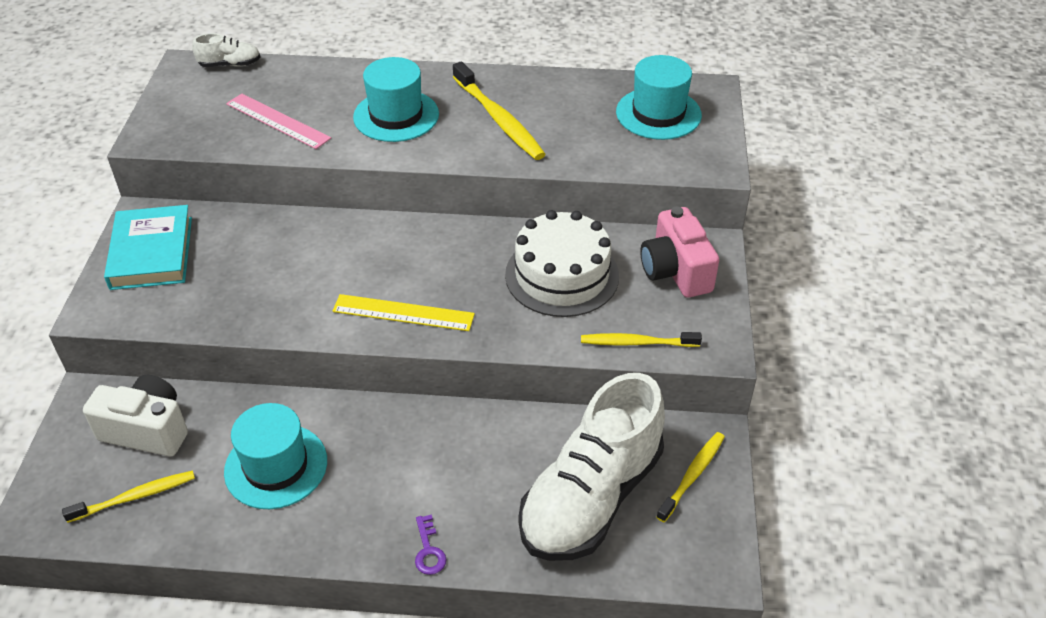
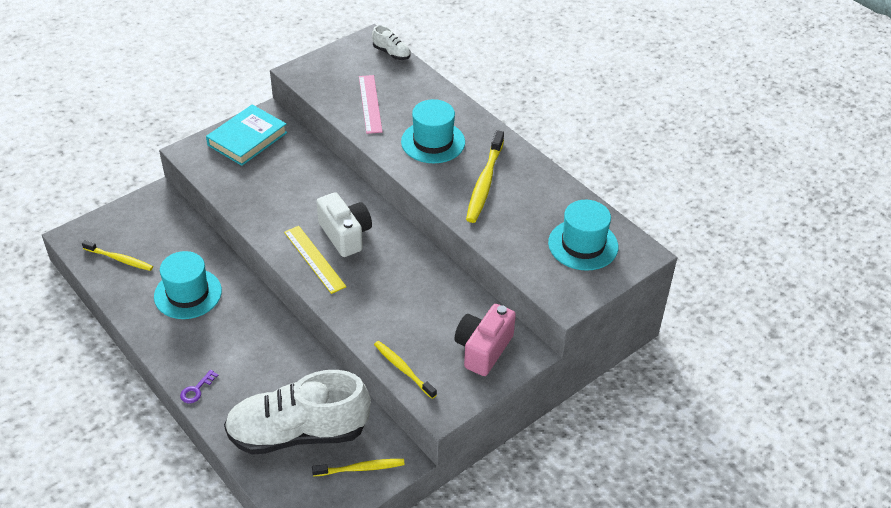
camera: 45 degrees right, 0 degrees up
white camera [83,375,188,456] -> white camera moved to [317,192,372,257]
white cake [505,210,619,317] -> none

